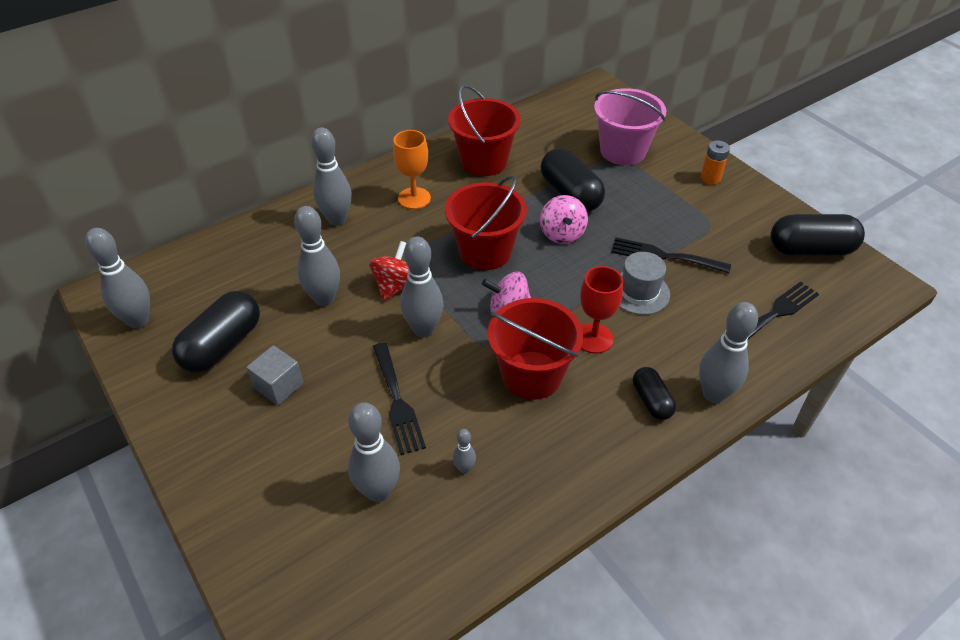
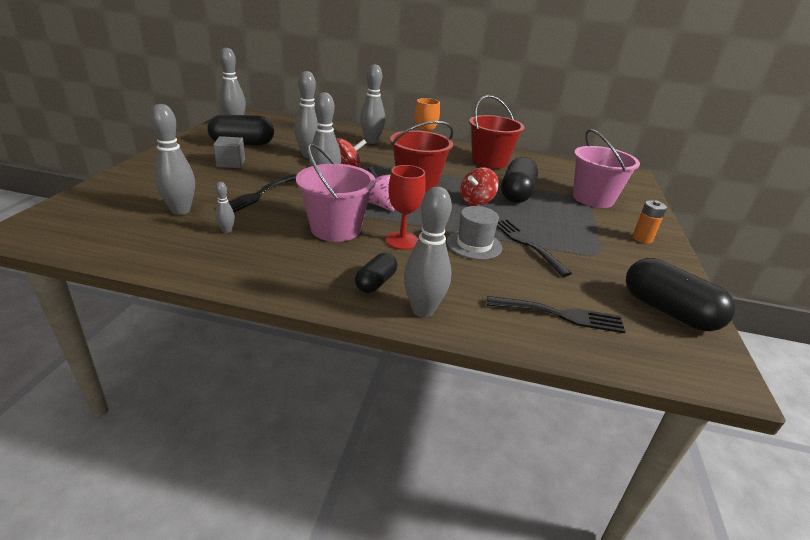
camera: 45 degrees right, 15 degrees down
red bucket [488,298,583,400] -> pink bucket [296,143,375,242]
pink spinning top [540,195,588,244] -> red spinning top [460,167,499,206]

